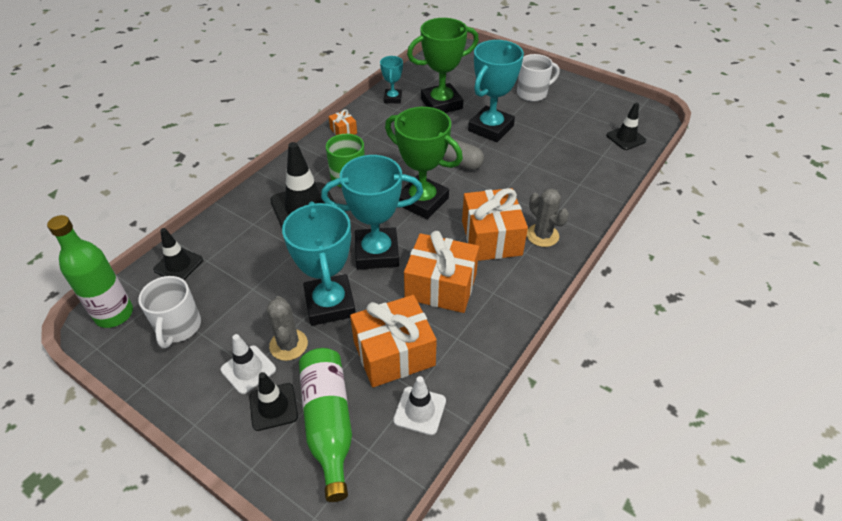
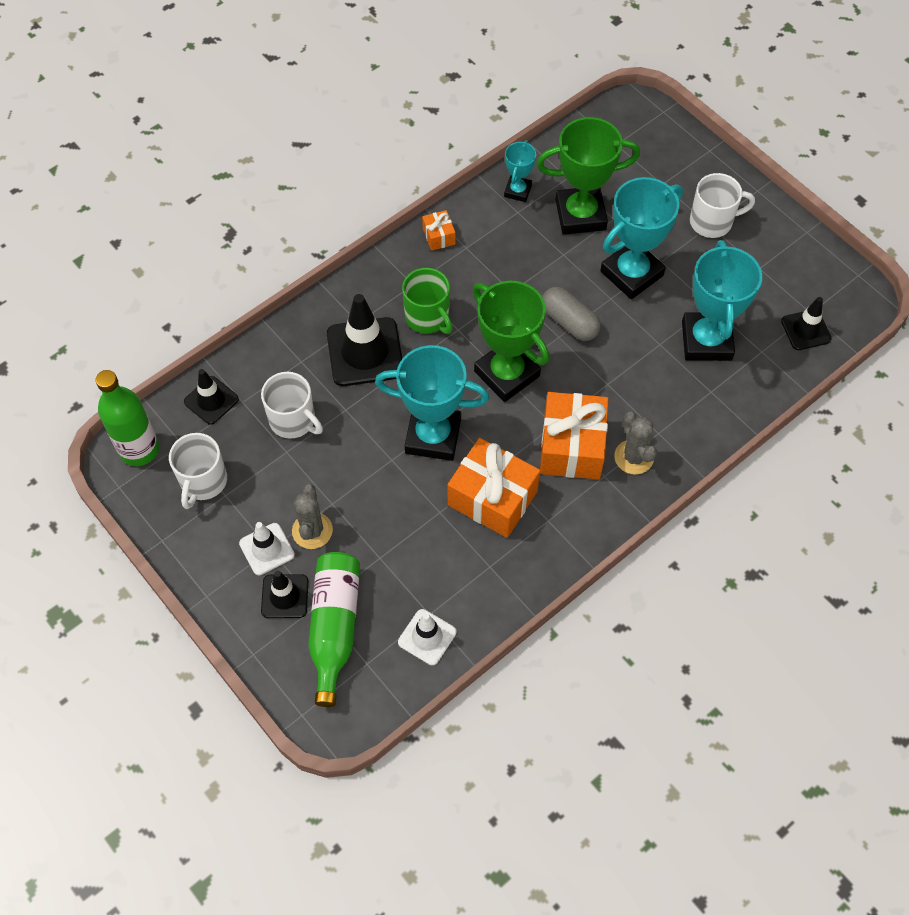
camera: 15 degrees right, 15 degrees up
turquoise trophy [282,201,356,326] -> turquoise trophy moved to [682,240,762,361]
orange gift [350,295,437,387] -> none
none -> white mug [261,372,323,439]

